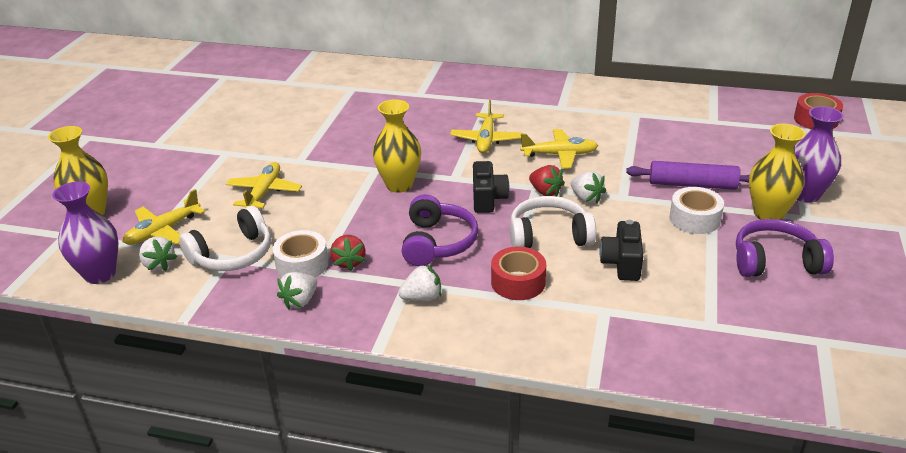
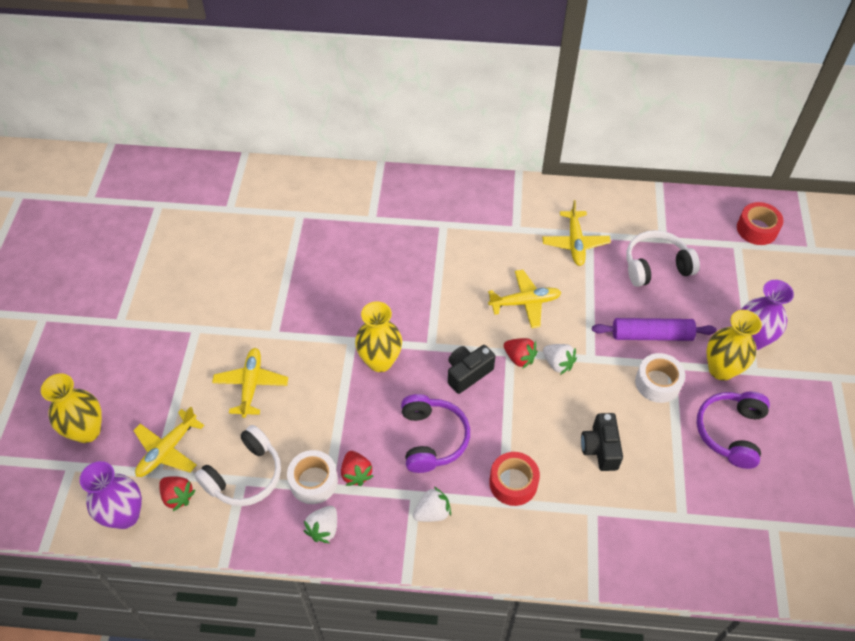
camera: 10 degrees left, 20 degrees up
white strawberry [139,237,178,271] -> red strawberry [159,476,196,511]
yellow plane [450,100,522,153] -> yellow plane moved to [542,200,611,266]
black camera [473,161,509,213] -> black camera turned 120 degrees counterclockwise [448,345,495,394]
white headphones [510,196,596,248] -> white headphones moved to [626,230,700,287]
purple headphones [736,219,834,277] -> purple headphones turned 60 degrees counterclockwise [696,391,770,469]

